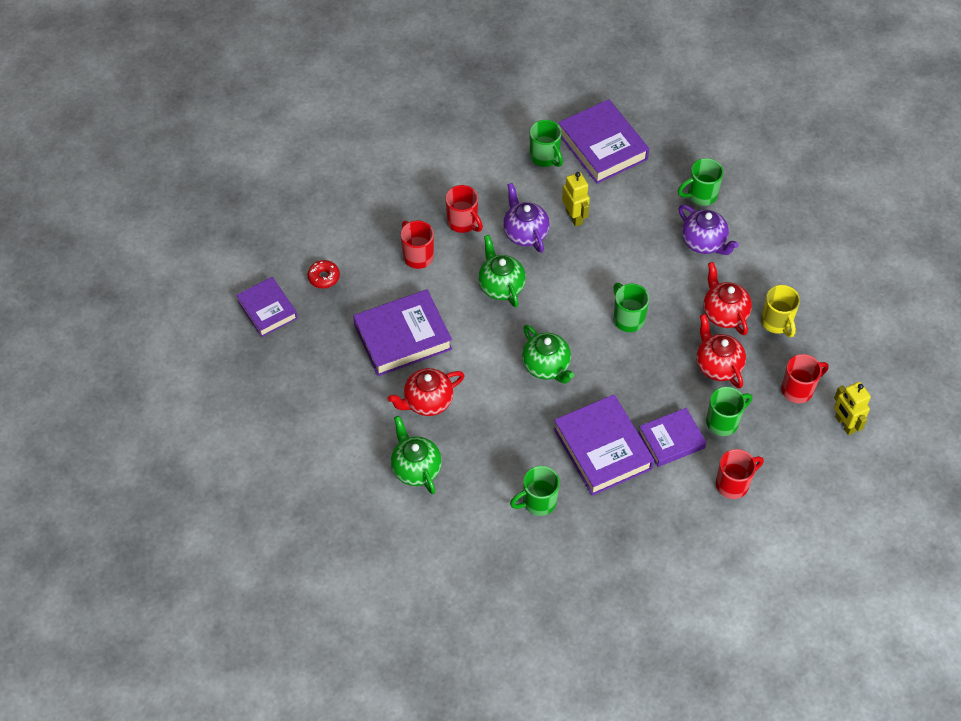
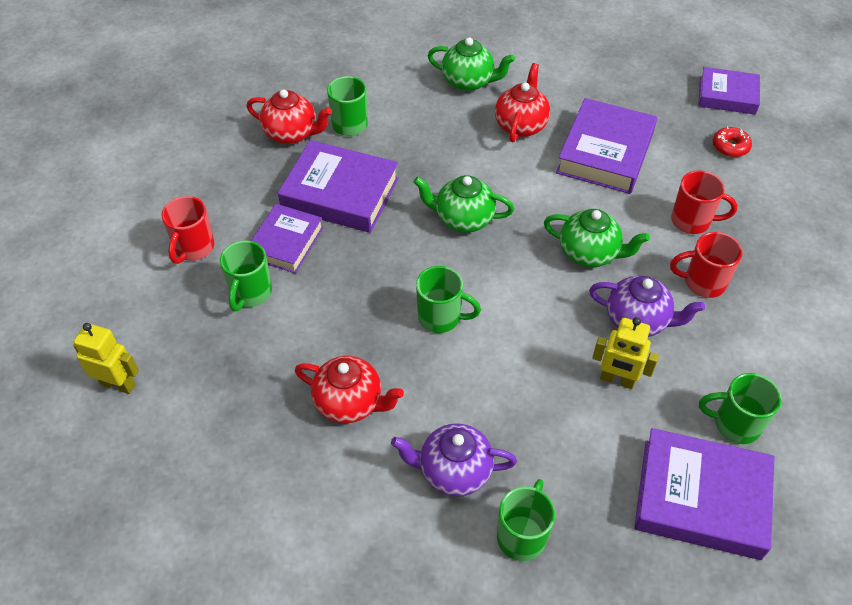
camera: 135 degrees right, 5 degrees down
red teapot [697,314,746,389] -> red teapot moved to [247,89,332,144]
yellow mug [761,285,800,337] -> none
red mug [781,354,829,403] -> none

